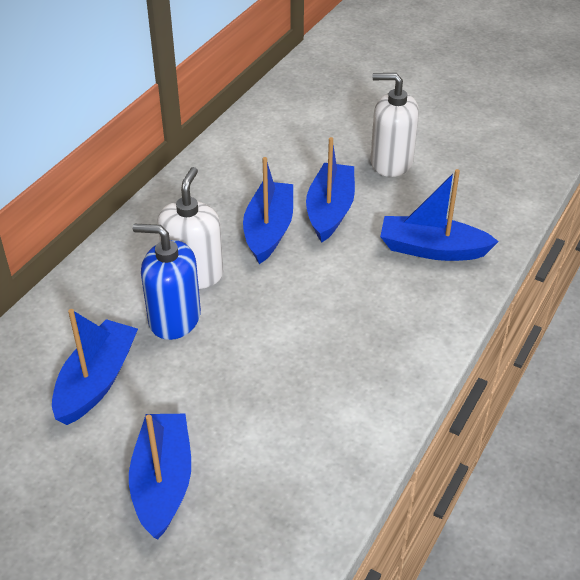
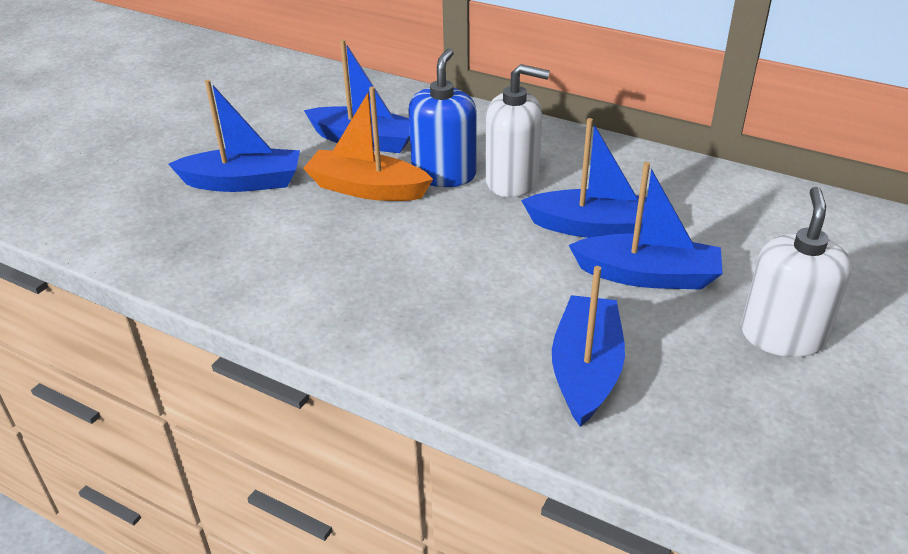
camera: 90 degrees right, 5 degrees down
none -> orange boat [303,87,433,201]

